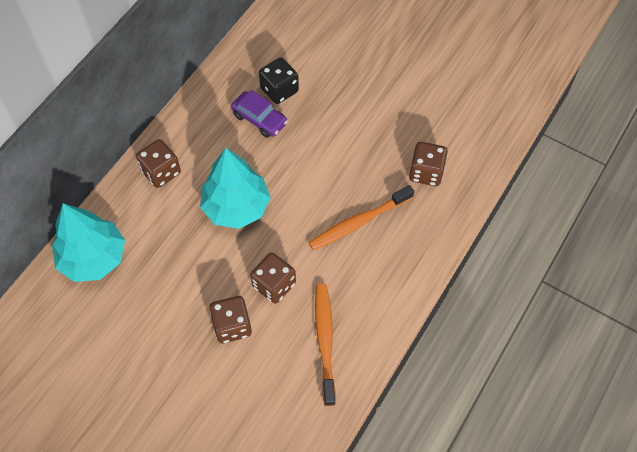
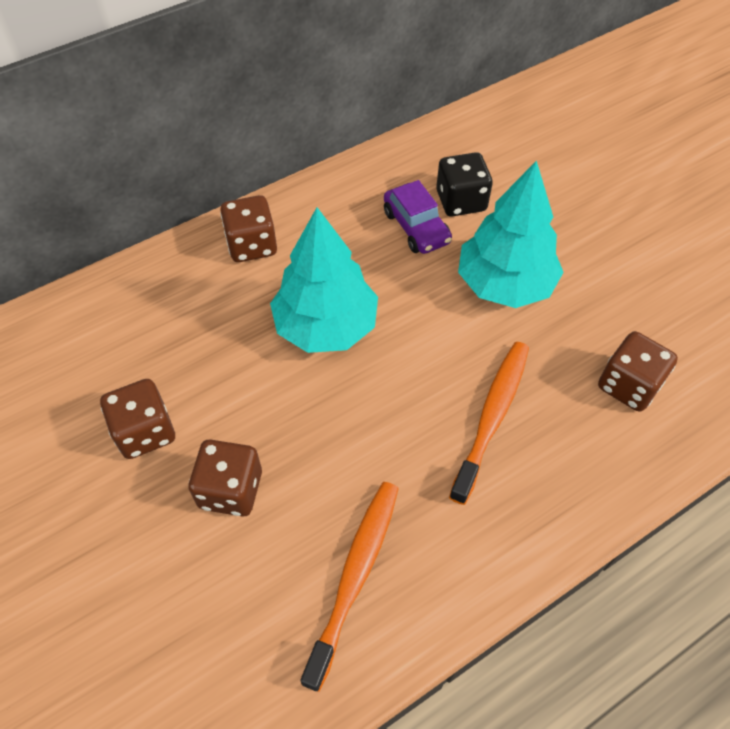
camera: 25 degrees right, 5 degrees down
turquoise tree [52,203,125,282] -> turquoise tree moved to [458,161,564,308]
brown dice [250,252,296,304] -> brown dice moved to [100,379,175,459]
orange toothbrush [308,185,414,250] -> orange toothbrush turned 120 degrees clockwise [449,342,529,505]

